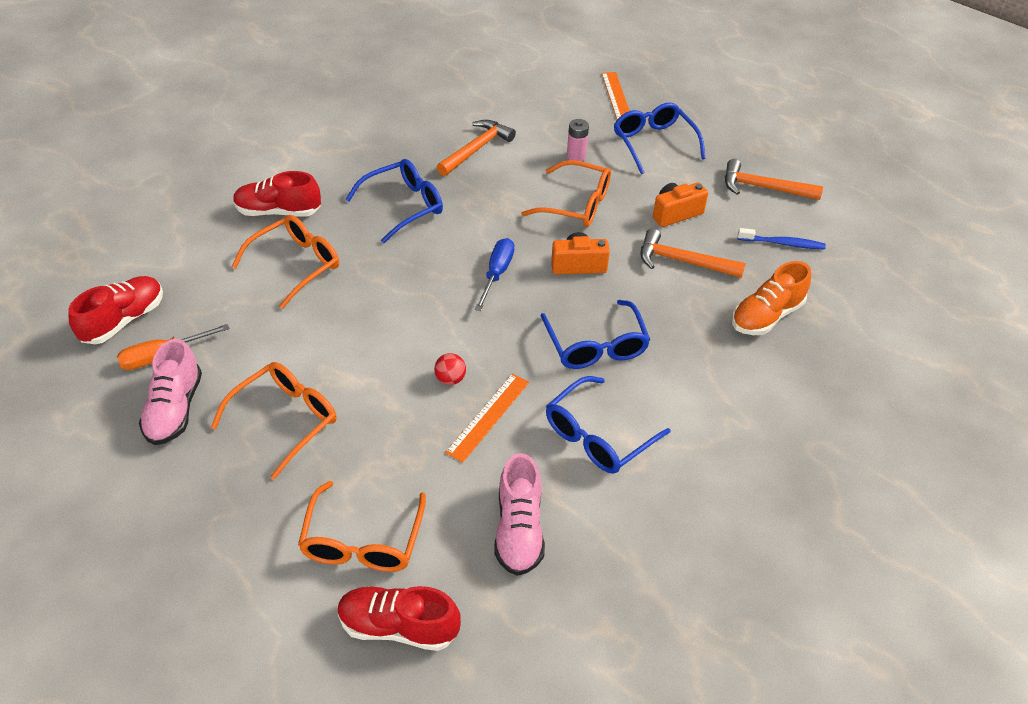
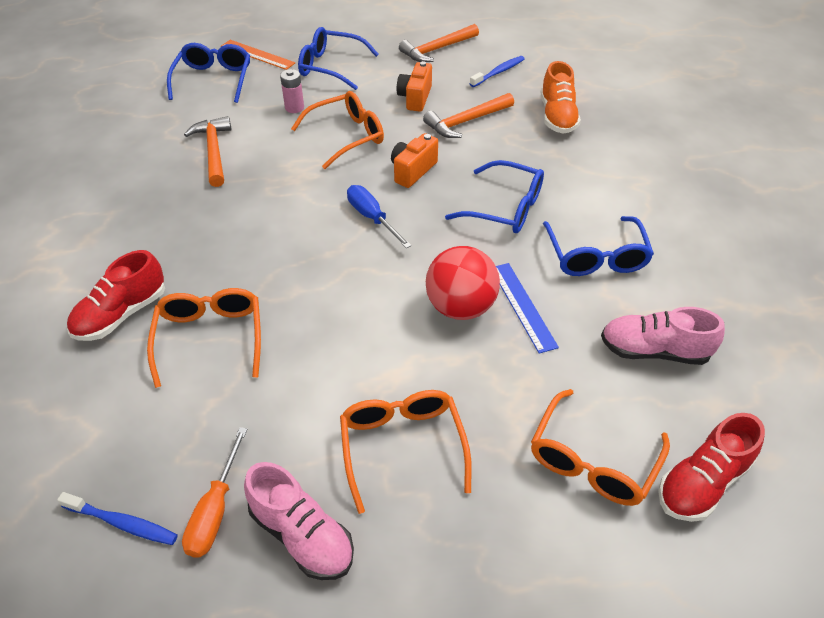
camera: 50 degrees left, 0 degrees up
red shoe [68,276,163,344] -> blue toothbrush [57,492,178,545]
orange glasses [298,481,426,572] -> orange glasses turned 75 degrees clockwise [531,389,670,506]
blue glasses [345,159,443,243] -> blue glasses moved to [167,43,250,103]
red ball [434,353,466,385] -> red ball [426,246,500,320], size x2.21
orange ruler [445,373,529,463] -> blue ruler [496,263,559,354]
pink shoe [494,453,545,576] -> pink shoe turned 150 degrees clockwise [601,307,725,365]

